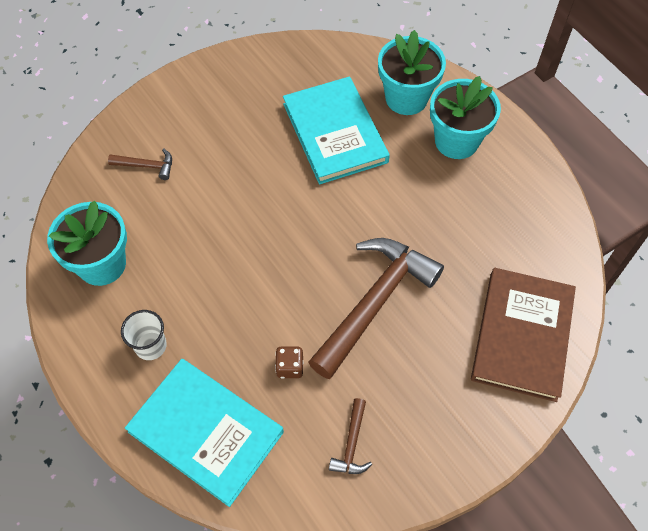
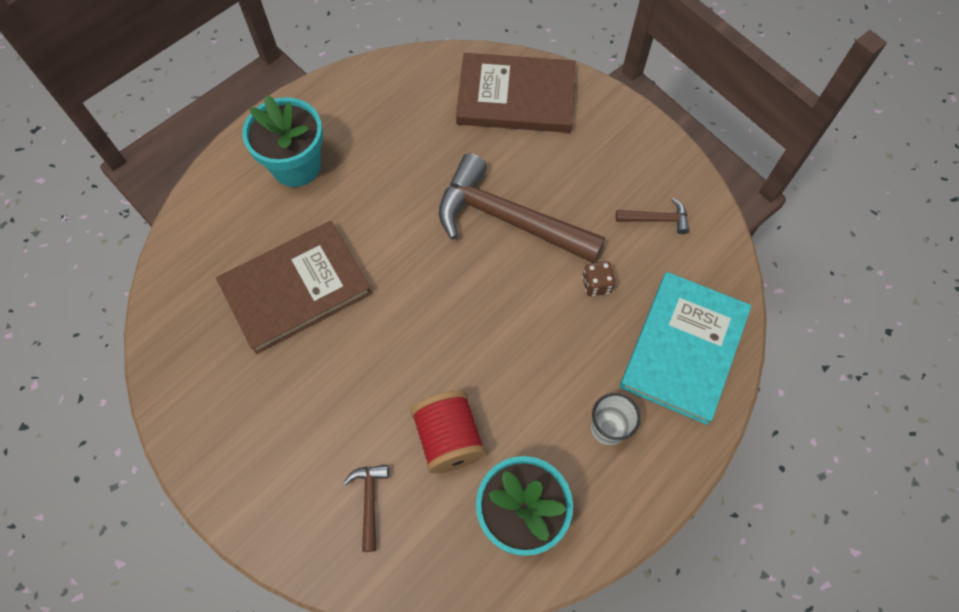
camera: 100 degrees left, 5 degrees up
turquoise book [283,77,390,185] -> brown book [216,221,372,354]
turquoise flower pot [378,30,446,115] -> none
none -> red spool [410,391,486,473]

